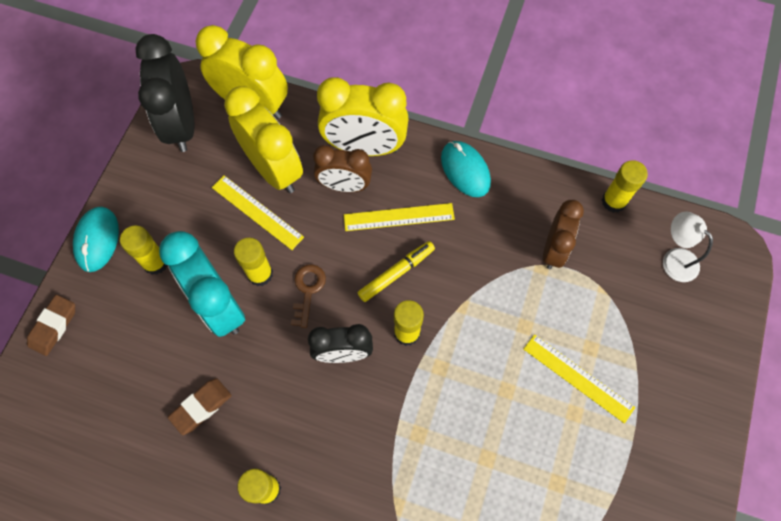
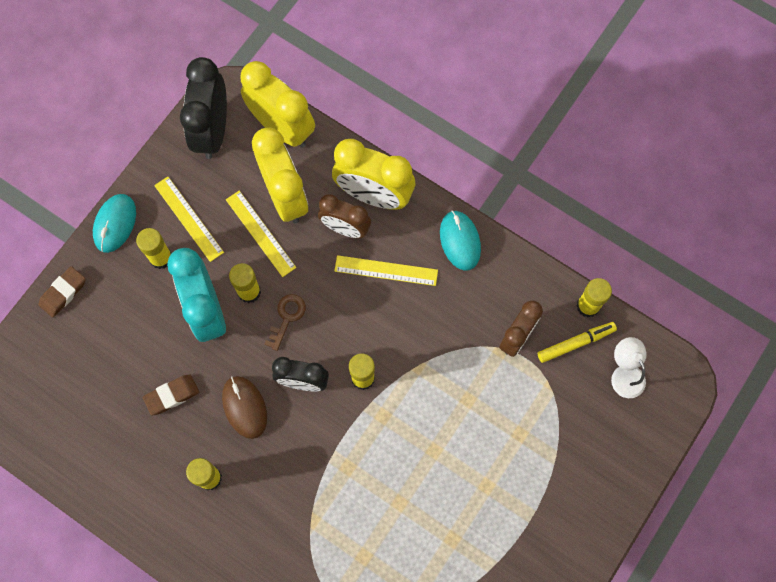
camera: 15 degrees right, 5 degrees up
yellow marker [358,241,435,302] -> yellow marker moved to [538,322,617,363]
yellow ruler [523,334,635,424] -> yellow ruler moved to [154,177,224,262]
none -> brown mouse [222,376,267,439]

